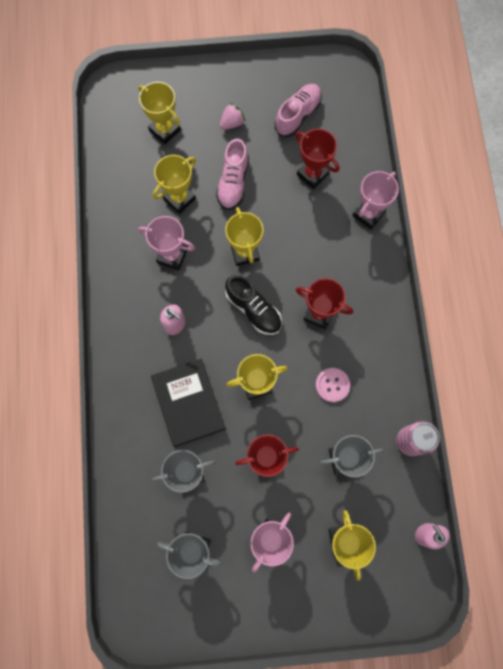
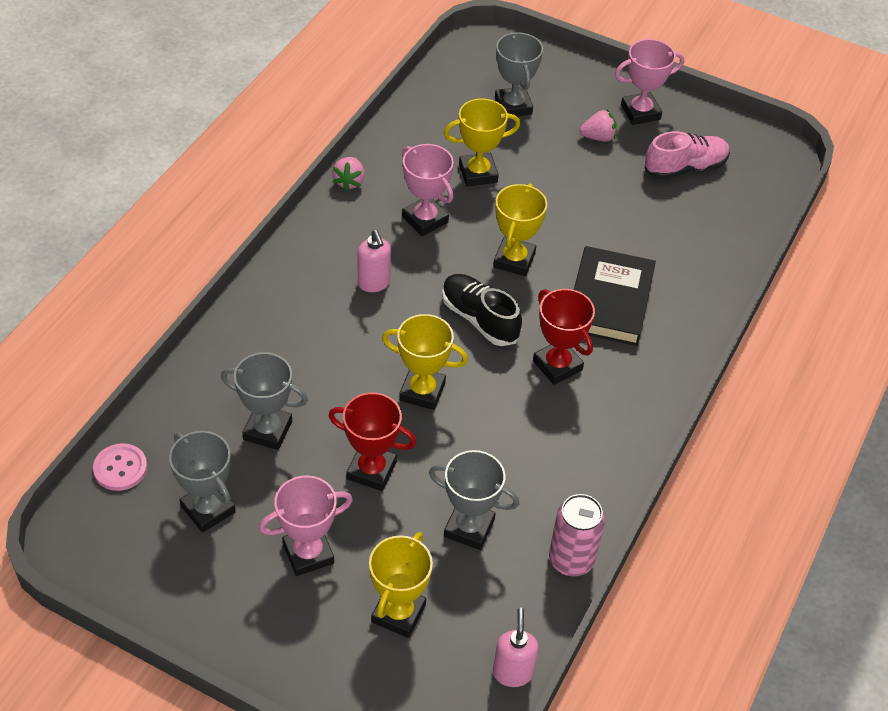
camera: 30 degrees right, 25 degrees down
yellow trophy [138,82,181,144] -> grey trophy [495,32,543,116]
black book [151,358,226,447] -> black book moved to [574,246,656,346]
pink shoe [216,139,249,210] -> none
black shoe [225,275,282,335] -> black shoe turned 150 degrees clockwise [442,274,522,346]
red trophy [295,129,339,189] -> none
pink button [316,368,350,402] -> pink button moved to [93,443,147,491]
pink trophy [352,171,399,229] -> pink trophy moved to [615,39,684,125]
none -> pink strawberry [332,157,365,191]

